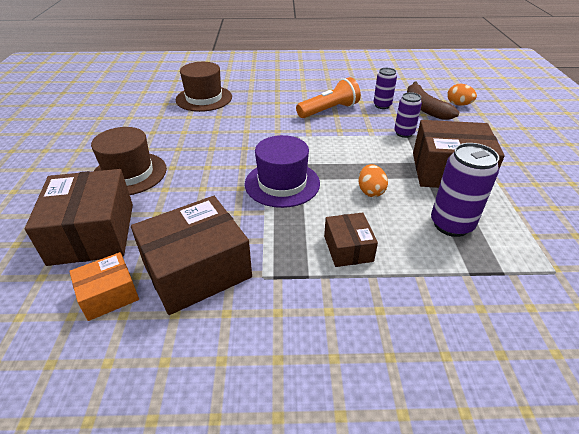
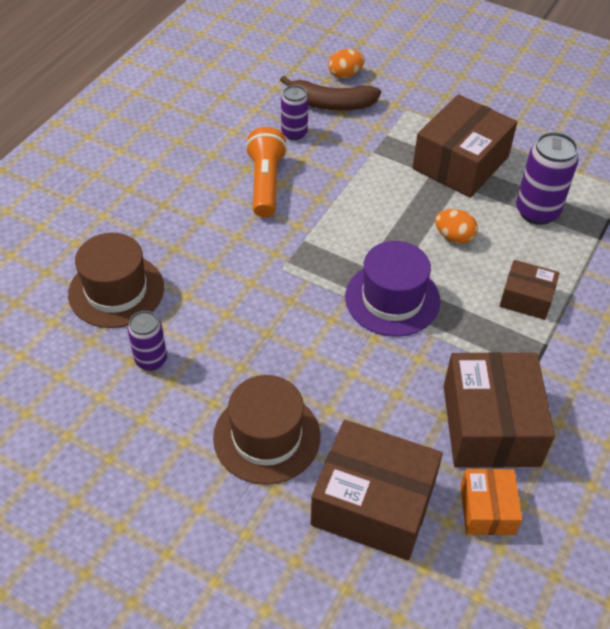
camera: 60 degrees left, 10 degrees up
purple can [394,92,422,138] -> purple can moved to [128,311,167,371]

